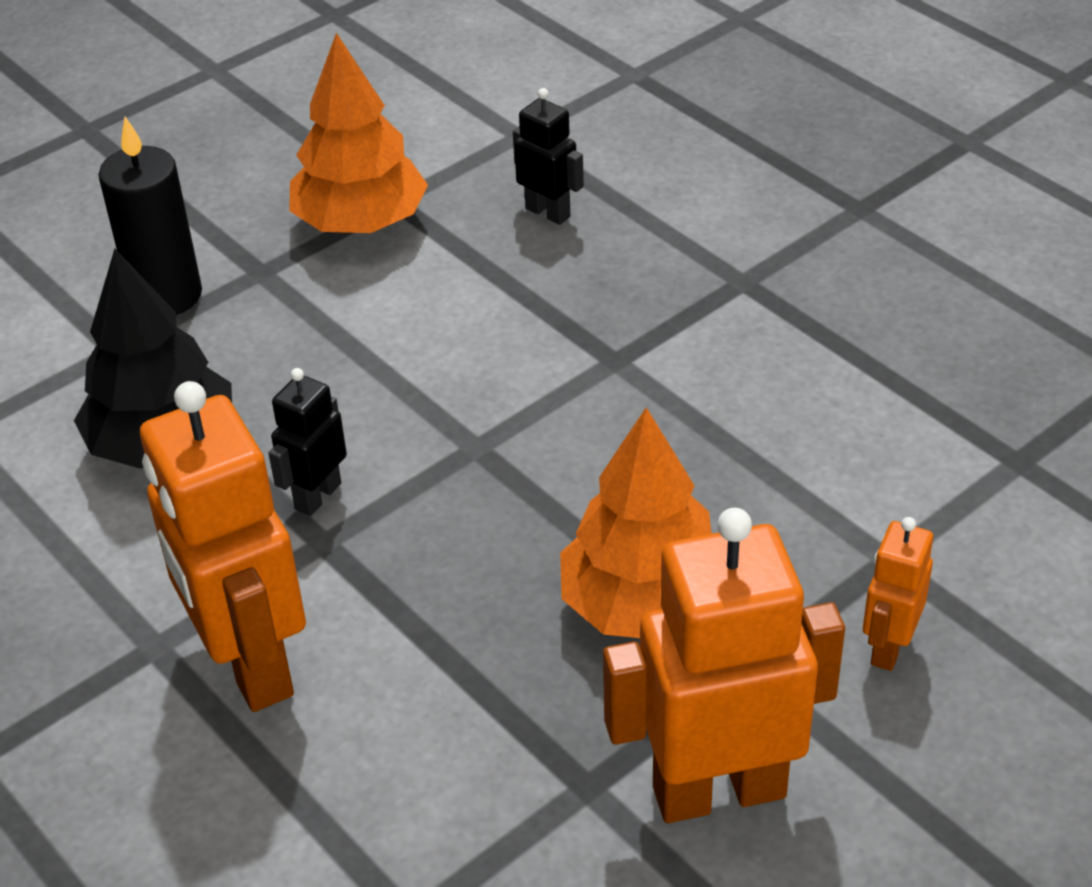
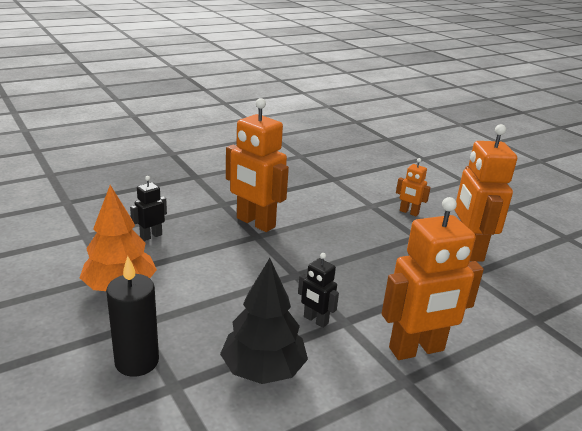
camera: 85 degrees left, 15 degrees down
orange tree [560,407,713,638] -> none
none -> orange robot [226,98,289,232]

